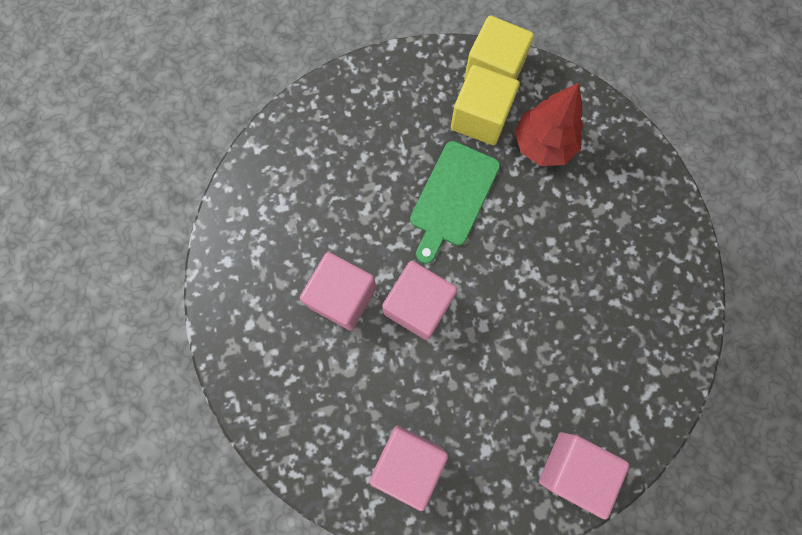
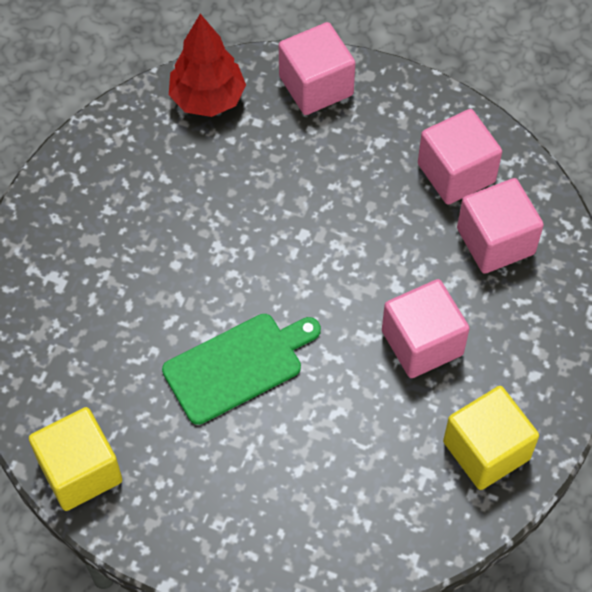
camera: 145 degrees left, 15 degrees down
pink cube [382,261,458,340] -> pink cube moved to [457,178,544,274]
yellow cube [451,65,520,145] -> yellow cube moved to [443,386,539,490]
red tree [515,83,583,166] -> red tree moved to [169,14,246,117]

